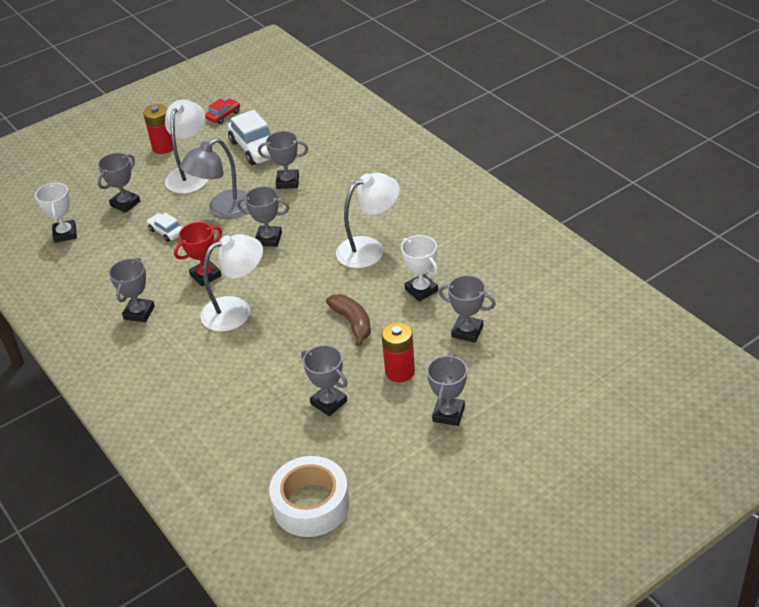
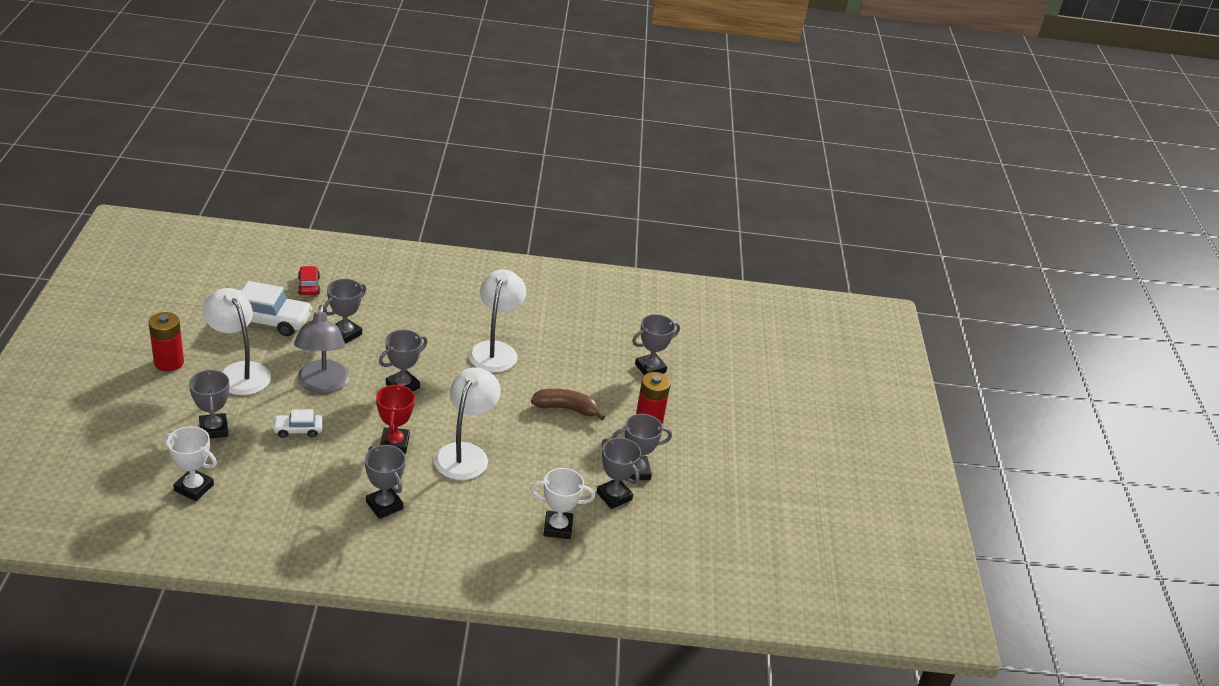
camera: 60 degrees left, 5 degrees down
red car [205,99,240,124] -> red car moved to [298,266,320,295]
white tape [269,456,350,537] -> none
white trophy [401,235,438,302] -> white trophy moved to [530,468,595,539]
grey trophy [427,354,467,426] -> grey trophy moved to [597,438,641,509]

